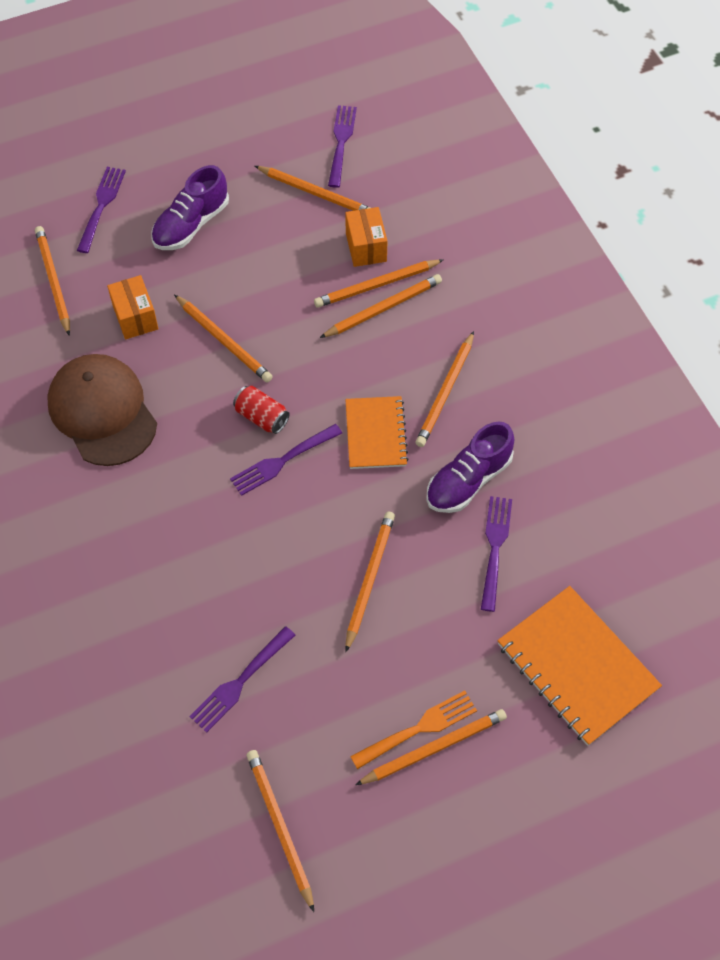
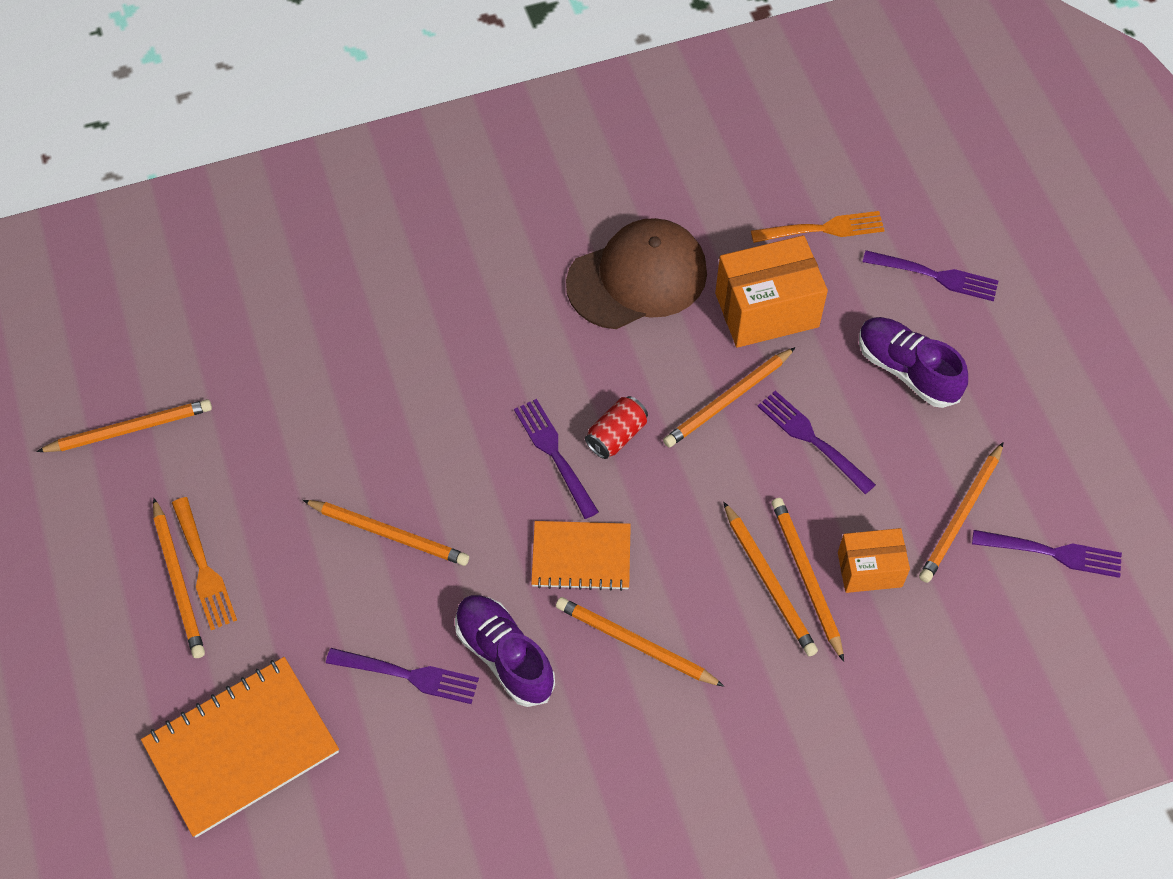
camera: 95 degrees right, 0 degrees up
orange pencil [35,226,70,336] -> orange fork [751,211,885,243]
orange box [107,275,158,339] -> orange box [715,235,828,348], size x1.64
purple fork [189,626,295,733] -> purple fork moved to [757,391,876,494]

